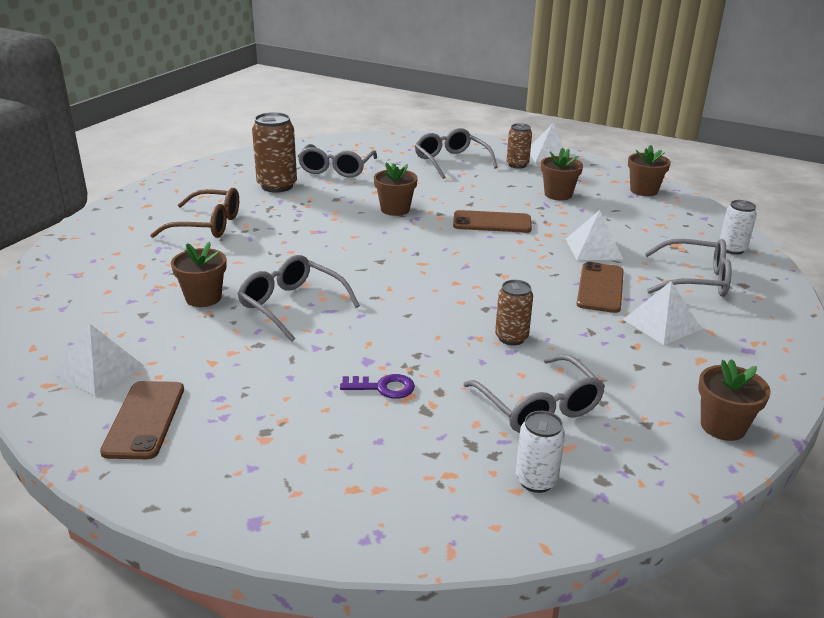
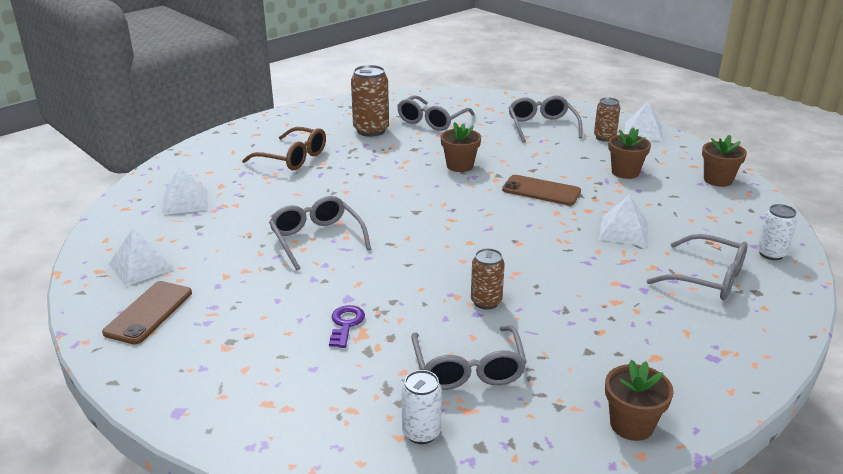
camera: 20 degrees right, 0 degrees up
brown flower pot [171,242,227,307] -> none
purple key [340,374,415,399] -> purple key turned 105 degrees counterclockwise [329,305,365,348]
brown phone [577,262,624,313] -> none
white pyramid [623,281,702,345] -> white pyramid moved to [162,167,208,215]

